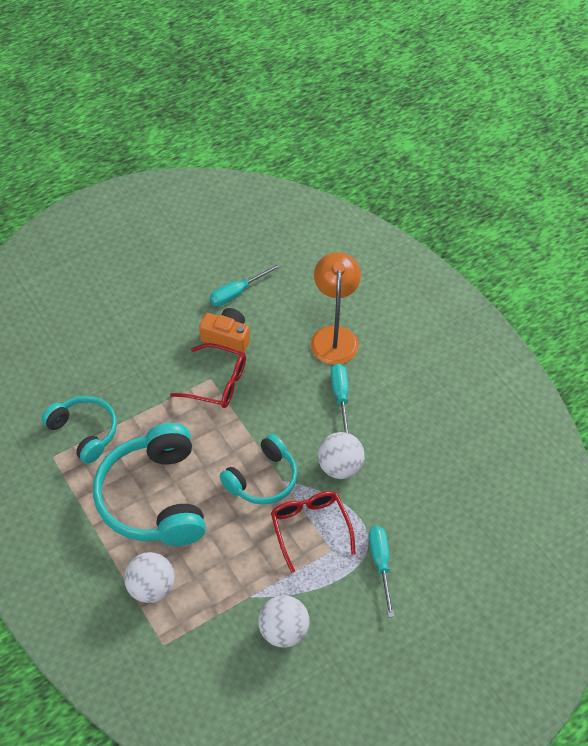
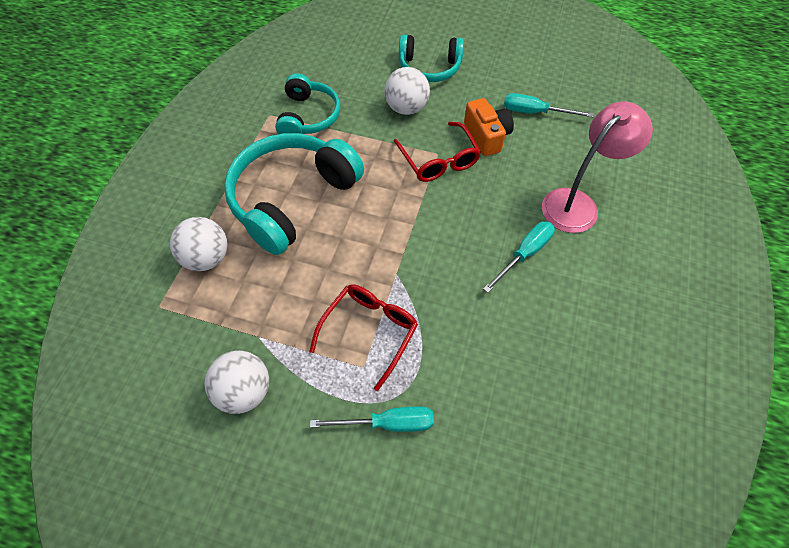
camera: 50 degrees right, 5 degrees up
turquoise headphones [220,434,297,505] -> turquoise headphones moved to [399,35,464,82]
orange lamp [310,252,361,365] -> pink lamp [542,101,653,233]
white ball [318,432,365,479] -> white ball moved to [385,67,430,115]
turquoise screwdriver [369,526,394,617] -> turquoise screwdriver turned 45 degrees clockwise [310,406,434,432]

